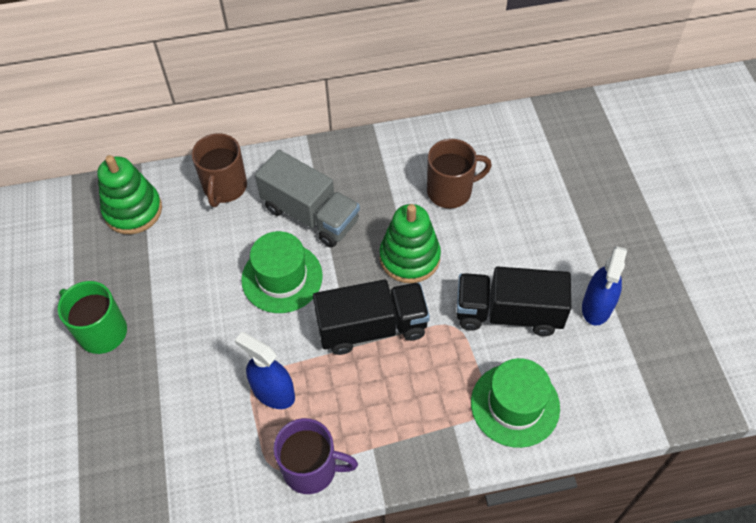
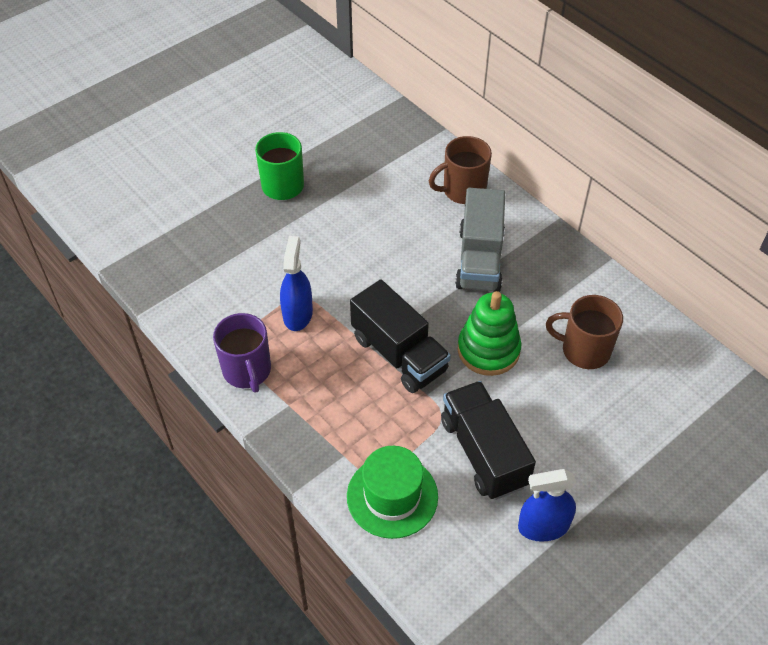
camera: 60 degrees right, 5 degrees down
green stacking toy [97,155,162,234] -> none
green hat [241,231,323,313] -> none
brown mug [427,139,492,208] -> brown mug turned 150 degrees clockwise [546,295,623,369]

